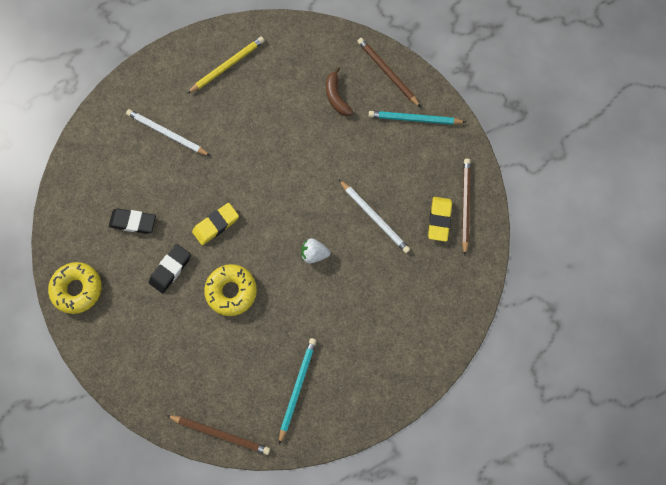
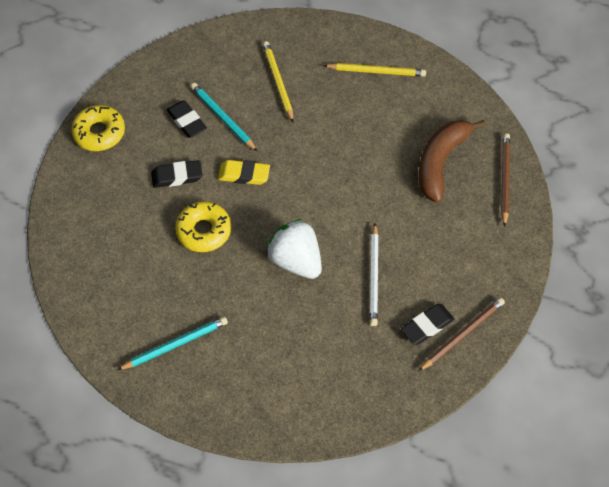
camera: 45 degrees right, 15 degrees down
white pencil [126,109,210,156] -> yellow pencil [263,41,293,122]
brown pencil [166,415,270,455] -> none
white strawberry [301,238,330,263] -> white strawberry [266,219,322,279], size x1.87
brown banana [326,66,353,116] -> brown banana [418,120,485,203], size x1.80
turquoise pencil [369,111,466,125] -> turquoise pencil moved to [191,83,257,151]
yellow eraser [428,197,452,242] -> black eraser [401,304,454,345]

